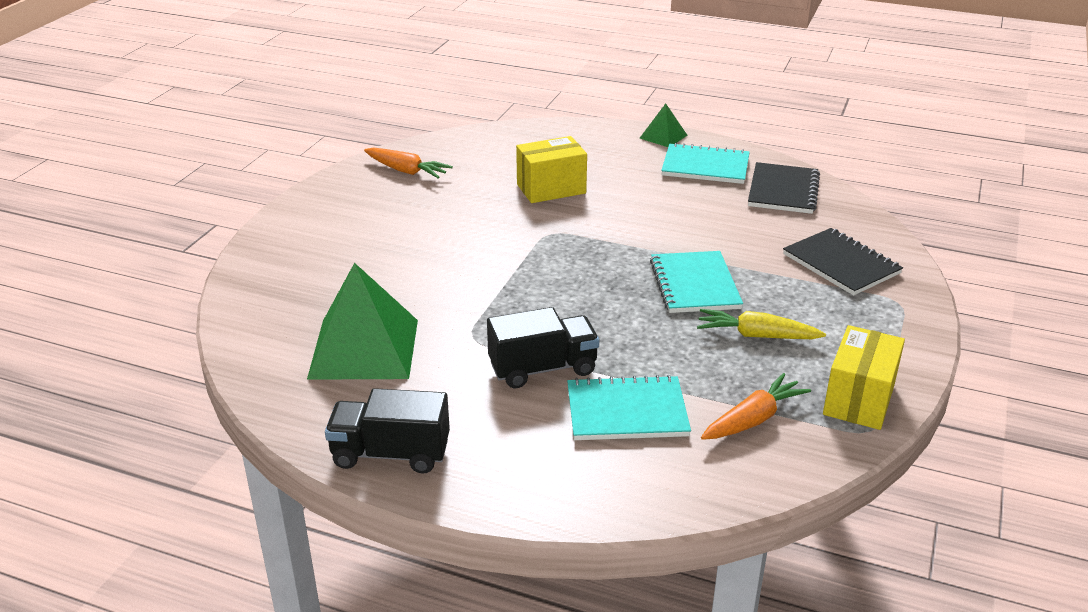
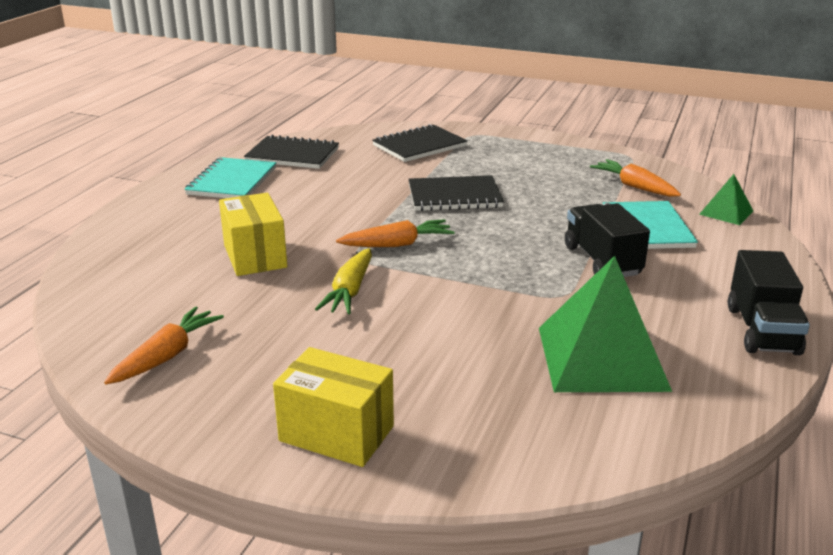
camera: 90 degrees left, 5 degrees down
green pyramid [640,103,687,147] -> green pyramid moved to [699,174,753,225]
turquoise notebook [650,251,743,313] -> black notebook [408,175,504,211]
yellow carrot [697,309,826,339] -> yellow carrot moved to [315,248,372,314]
yellow box [823,325,905,430] -> yellow box moved to [273,347,394,467]
none -> orange carrot [336,219,454,247]

